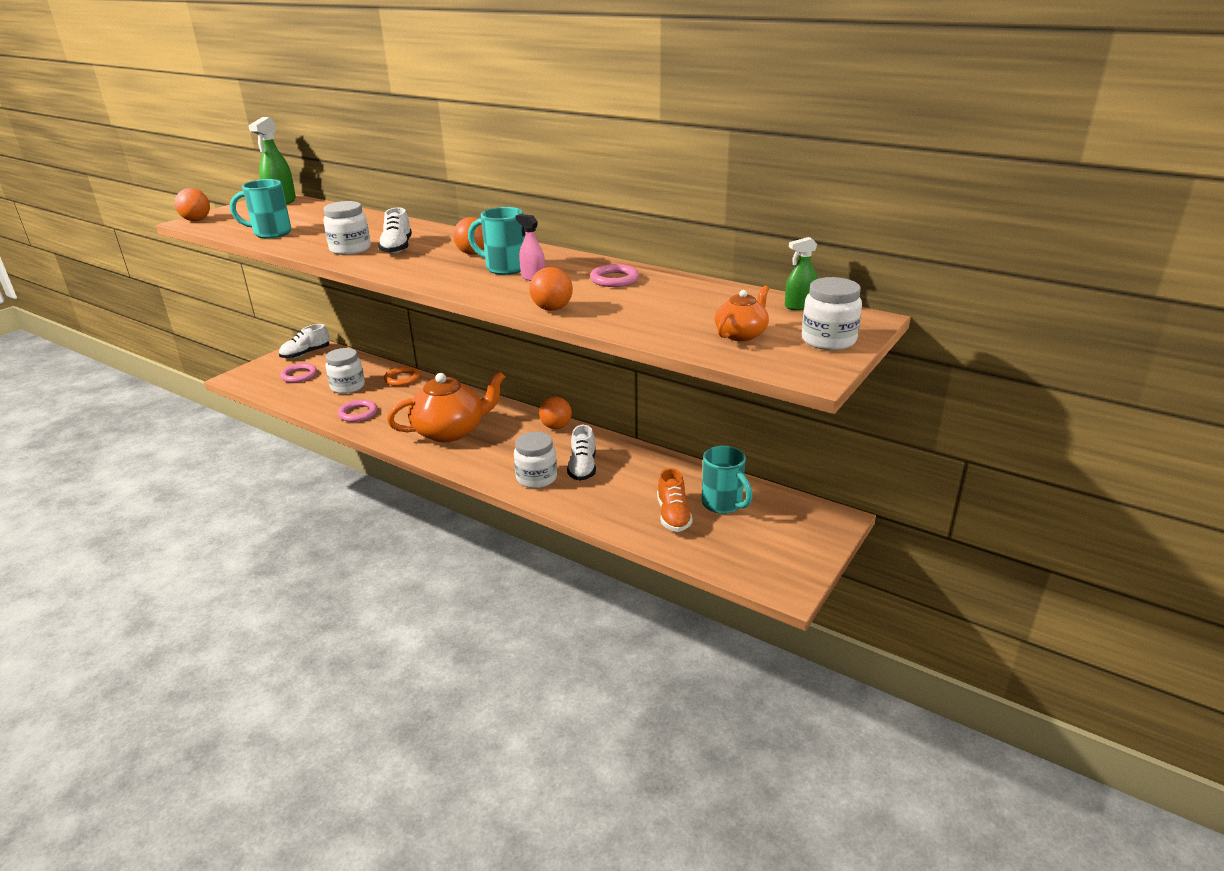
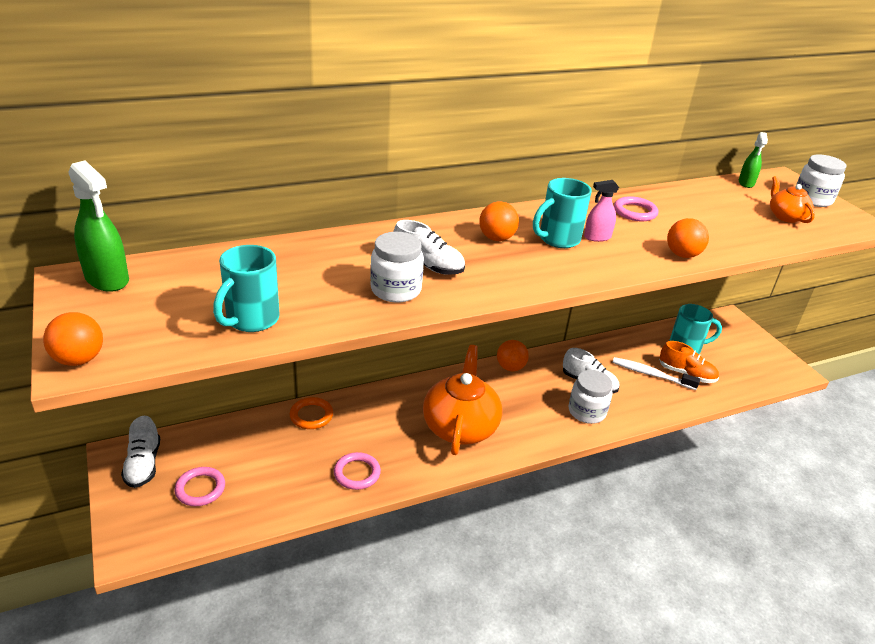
camera: 60 degrees left, 5 degrees up
white jar [325,348,365,394] -> none
none -> white toothbrush [612,357,700,390]

